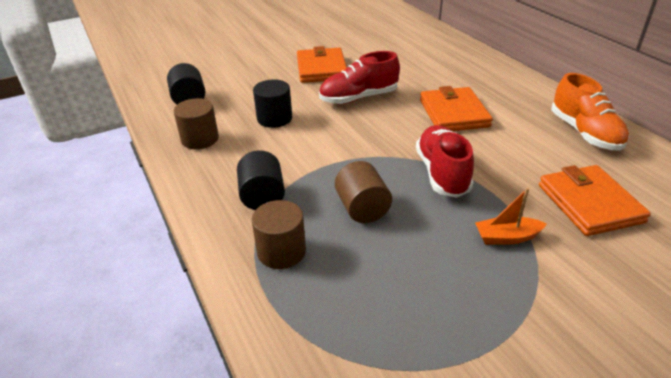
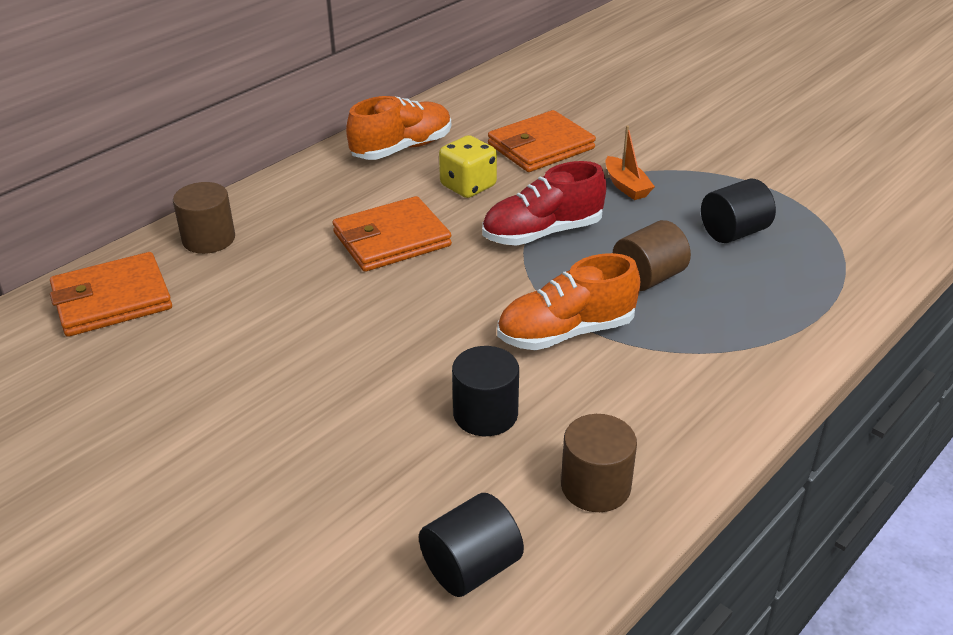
camera: 110 degrees left, 0 degrees up
black cylinder [237,150,285,210] -> black cylinder moved to [701,179,776,243]
brown cylinder [251,200,306,269] -> brown cylinder moved to [173,182,235,254]
orange wallet [297,46,347,83] -> orange wallet moved to [50,252,172,337]
red shoe [319,51,400,104] -> none
none -> yellow dice [439,135,497,198]
none -> orange shoe [497,253,640,350]

